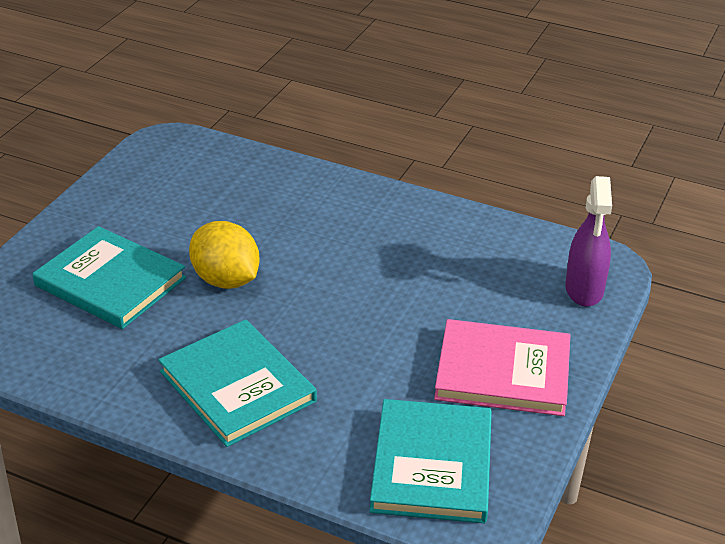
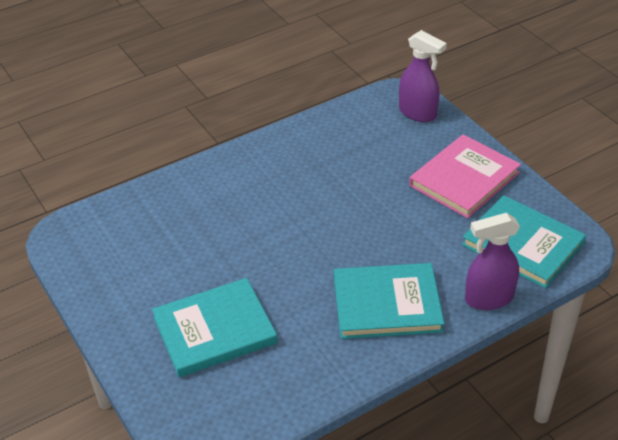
camera: 55 degrees left, 5 degrees up
yellow lemon [189,221,260,289] -> none
none -> purple spray bottle [465,213,520,310]

